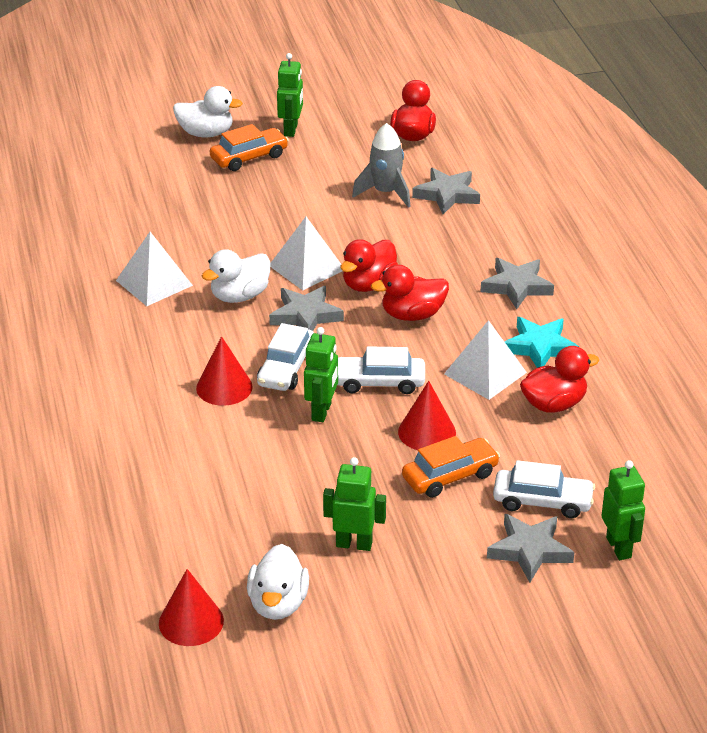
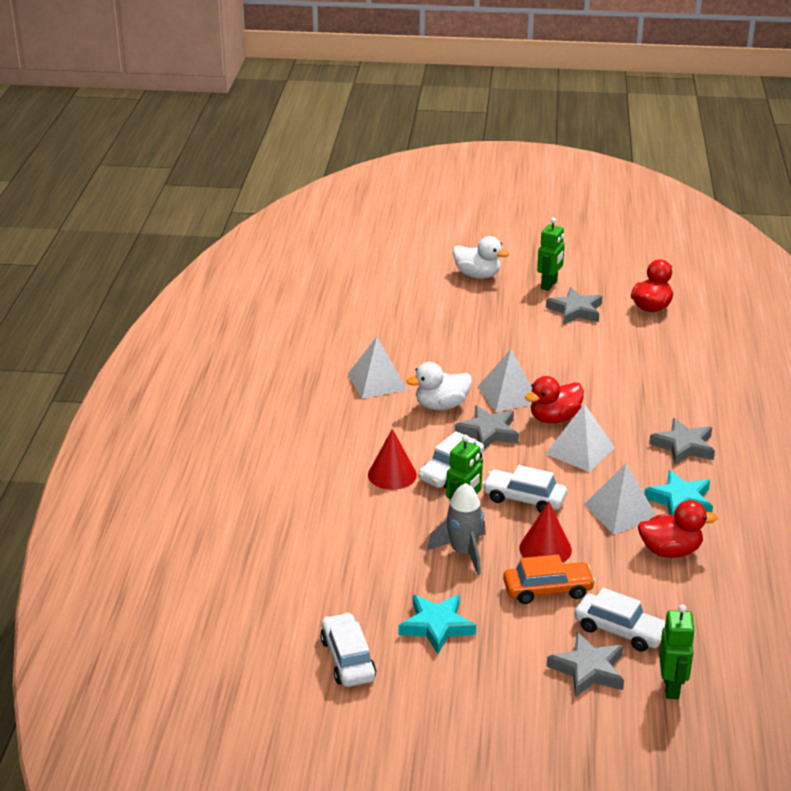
camera: 20 degrees right, 5 degrees down
red cone [159,569,224,646] -> none
orange car [210,124,289,171] -> none
white duck [247,544,309,620] -> white car [320,613,376,687]
green robot [323,457,386,551] -> turquoise star [399,595,476,654]
grey rocket [352,123,411,208] -> grey rocket moved to [427,483,486,575]
red duck [371,265,449,321] -> white pyramid [546,404,615,472]
grey star [412,168,480,214] -> grey star moved to [546,287,602,324]

